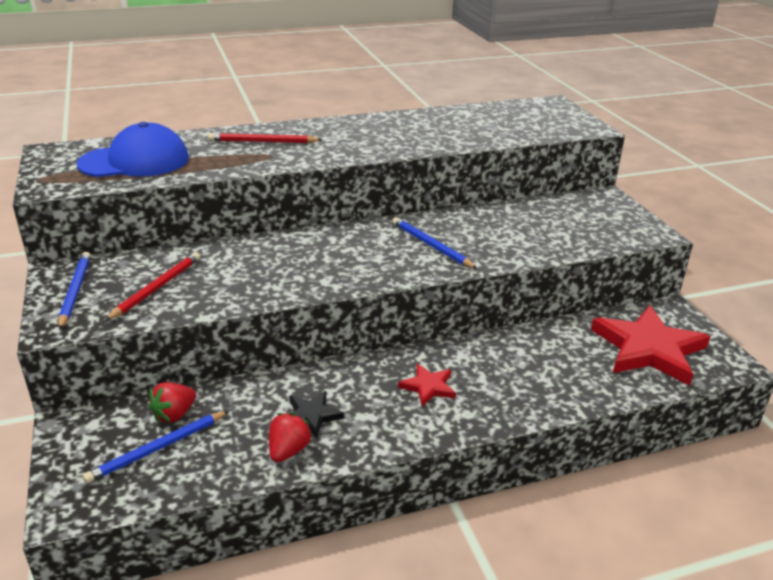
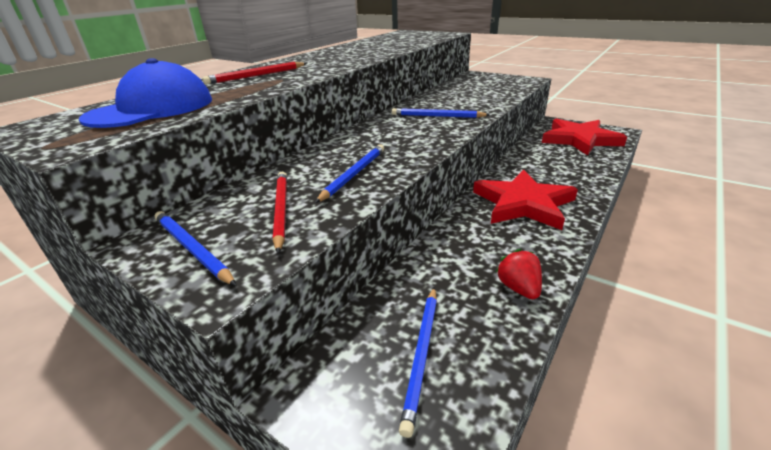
camera: 35 degrees left, 0 degrees up
red strawberry [149,382,196,423] -> none
black star [289,391,344,438] -> none
red star [398,364,456,406] -> red star [473,170,578,230], size x2.12
none -> blue pencil [315,144,384,203]

